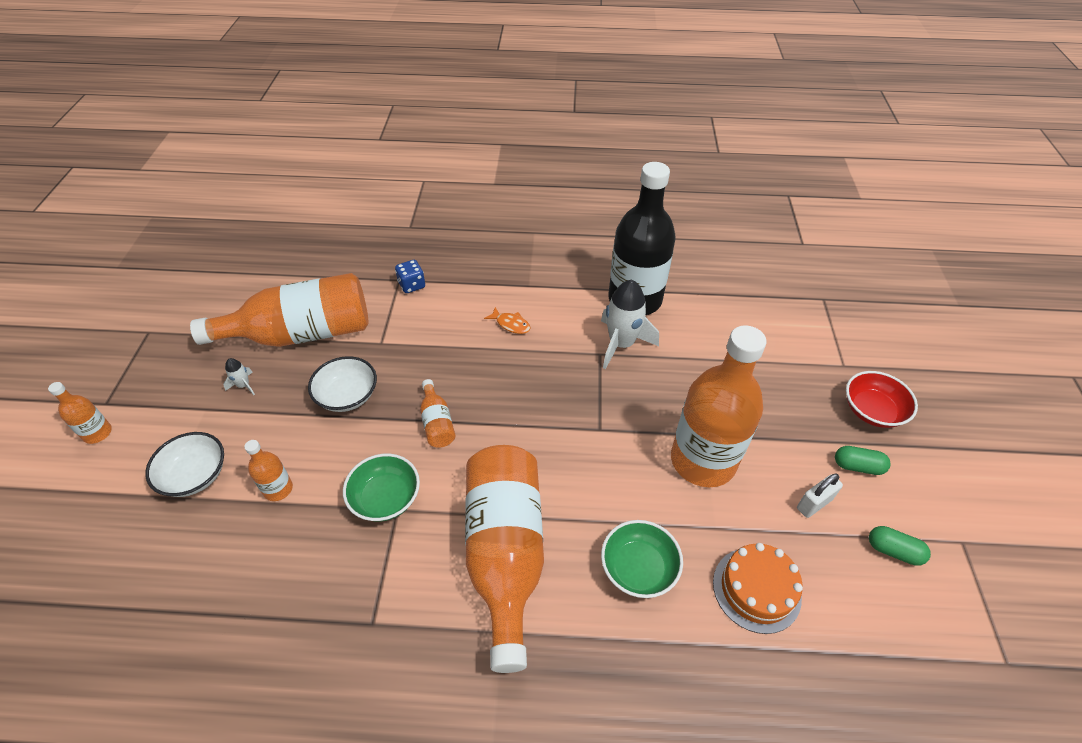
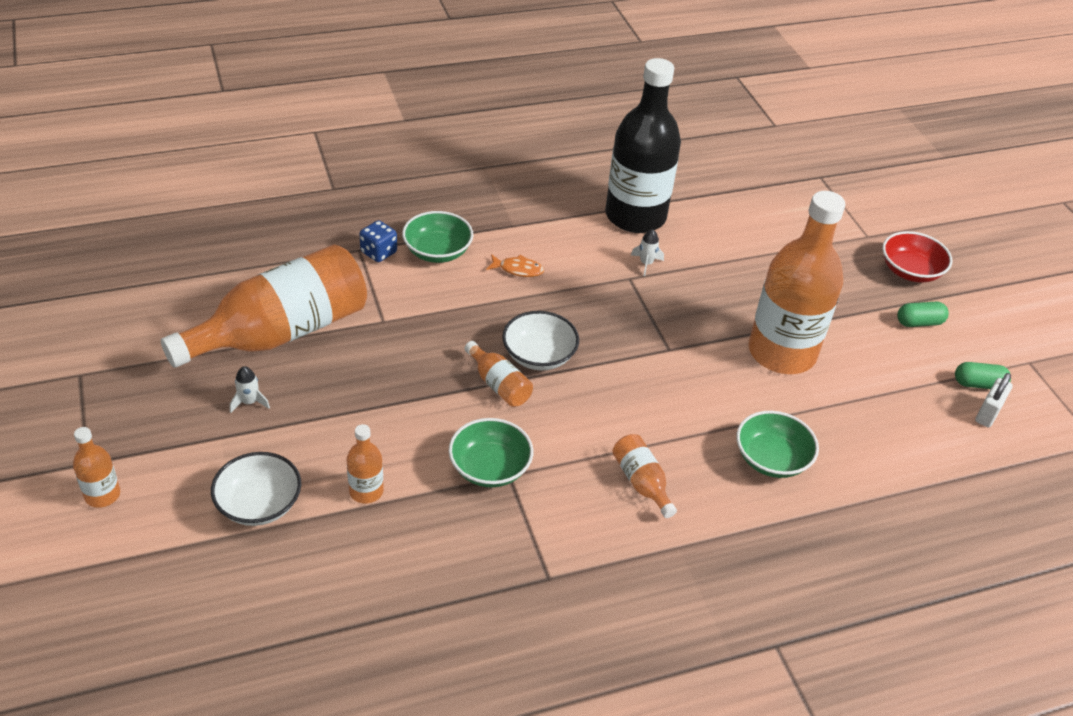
camera: 25 degrees left, 5 degrees down
white bowl [308,356,377,412] -> white bowl moved to [502,311,579,370]
orange bottle [465,445,544,673] -> orange bottle [612,434,677,518], size x0.43
white rocket [601,280,659,369] -> white rocket [631,229,664,276], size x0.45
orange cake [713,543,803,634] -> none
white padlock [797,473,843,518] -> white padlock moved to [975,373,1013,428]
none -> green bowl [402,211,473,263]

